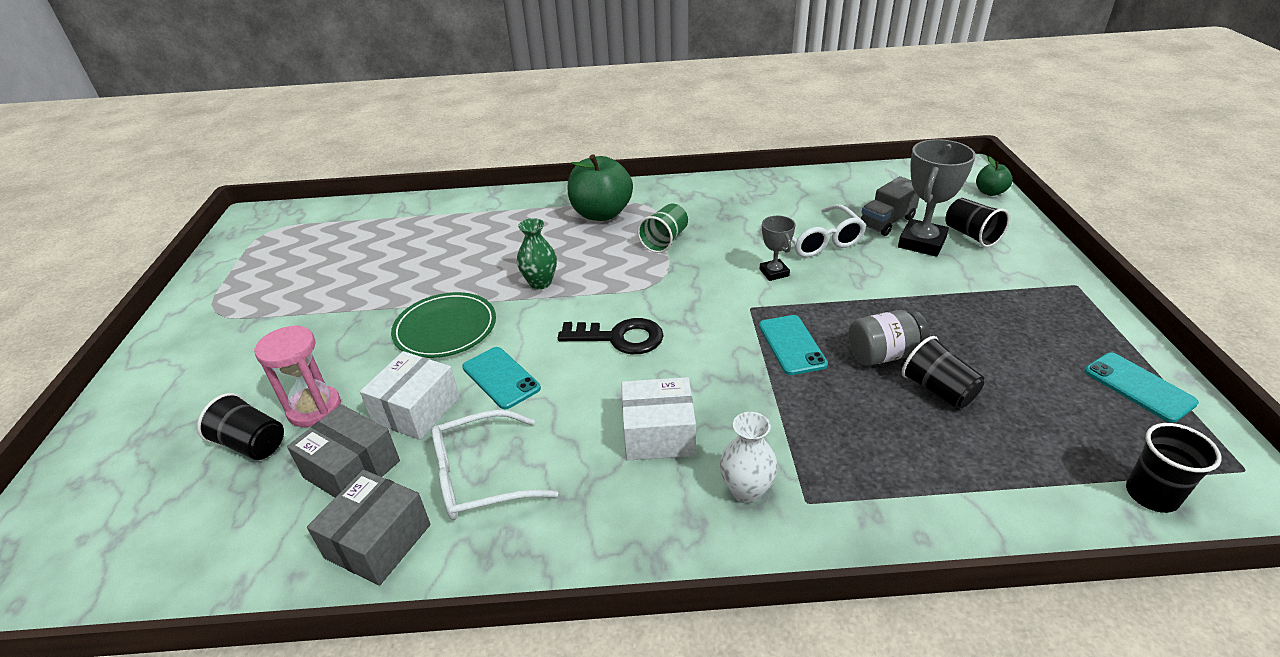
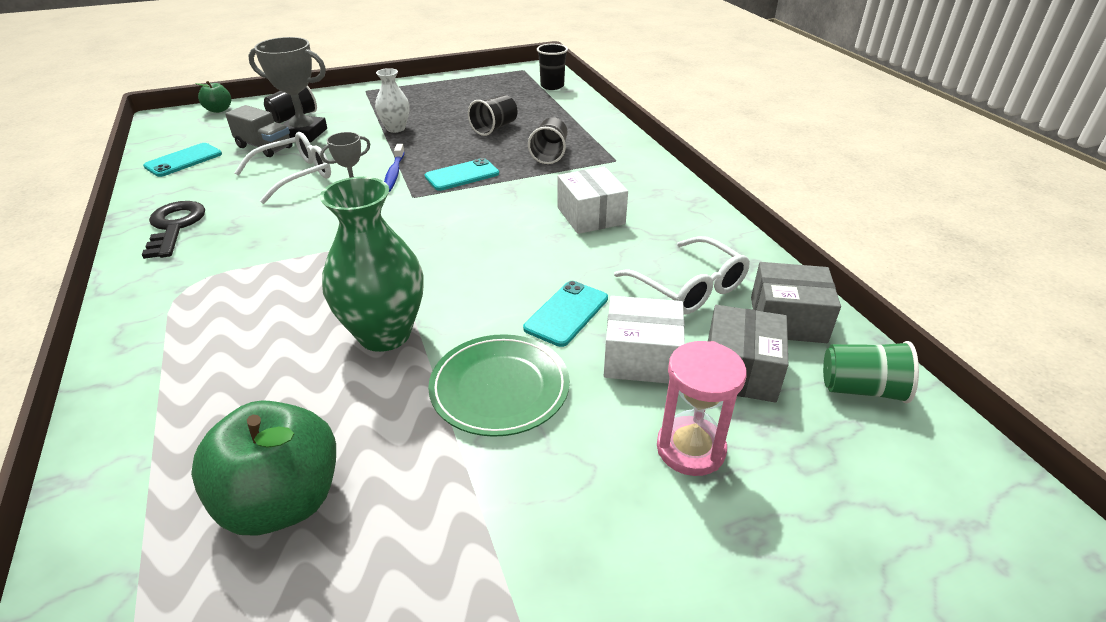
camera: 110 degrees left, 0 degrees up
black cup [197,393,284,460] -> black cup moved to [528,117,567,164]
green vase [517,218,557,290] -> green vase [320,177,424,352], size x1.78
black key [558,318,664,354] -> black key moved to [142,201,205,259]
green apple [568,154,633,221] -> green apple moved to [191,400,336,535]
green cup [637,204,688,253] -> green cup moved to [823,341,919,403]
white vase [720,412,778,503] -> white vase moved to [375,68,409,133]
grey jar [848,310,930,366] -> none
turquoise phone [1084,353,1199,423] -> turquoise phone moved to [143,143,222,177]
none -> blue toothbrush [384,144,405,192]

